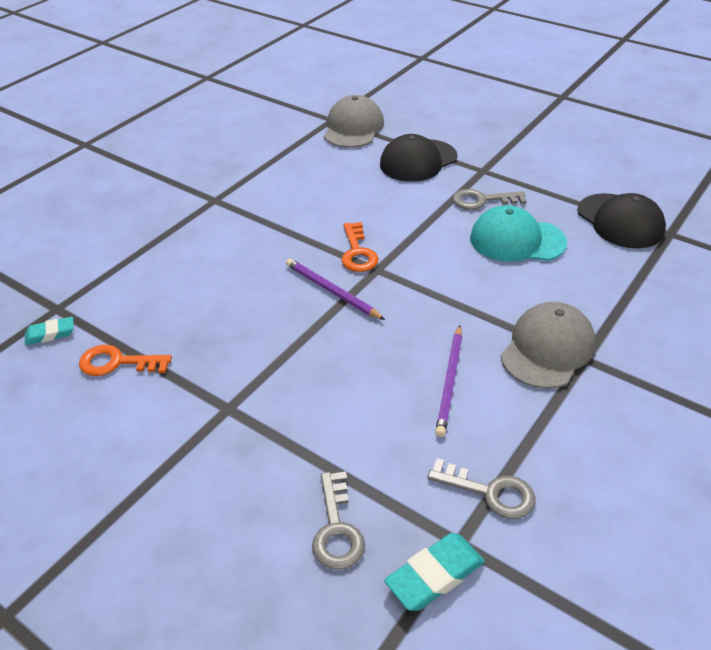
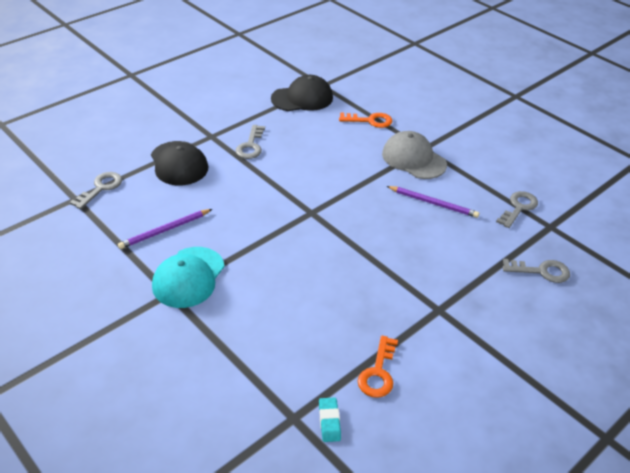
camera: 80 degrees left, 0 degrees up
purple pencil [286,259,385,320] -> purple pencil moved to [118,209,212,249]
grey cap [324,95,384,148] -> grey key [70,172,122,209]
orange key [342,222,379,272] -> orange key moved to [339,113,392,128]
turquoise eraser [384,533,485,611] -> none
turquoise cap [470,205,567,262] -> turquoise cap moved to [152,247,225,308]

